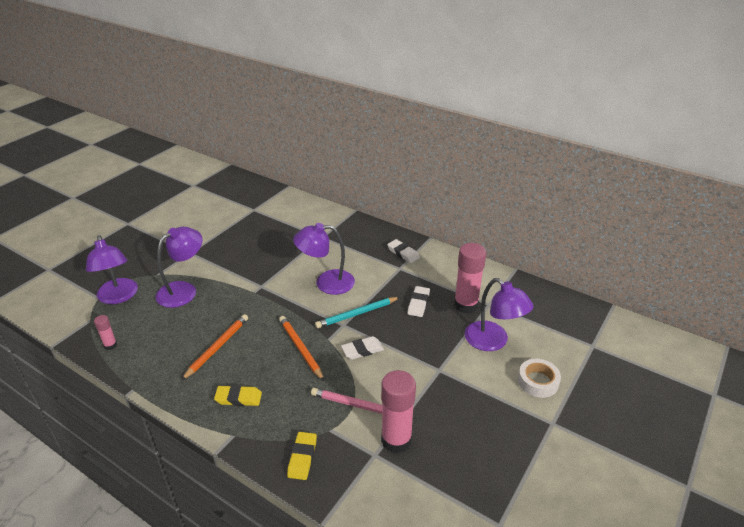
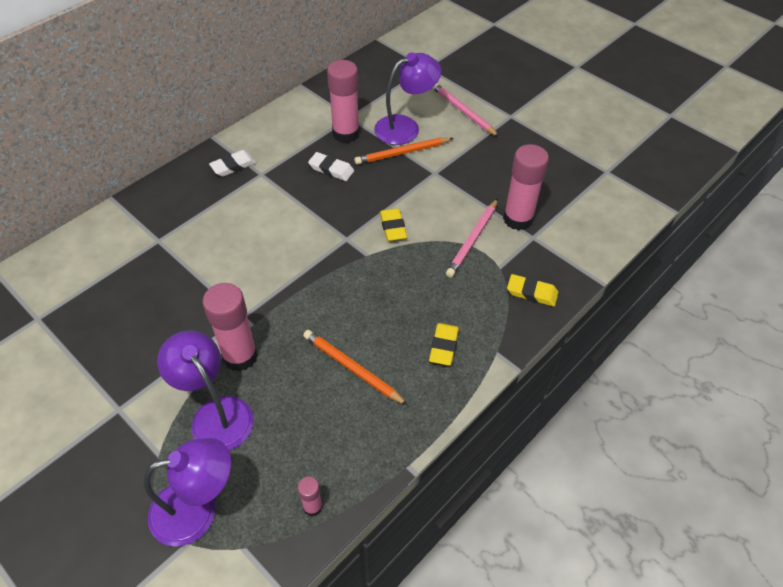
camera: 80 degrees left, 15 degrees up
orange pencil [279,316,324,381] -> orange pencil moved to [354,137,454,165]
purple lamp [293,223,355,295] -> none
turquoise pencil [315,297,400,328] -> none
white eraser [341,336,384,359] -> yellow eraser [380,208,407,241]
white tape [518,359,561,398] -> pink pencil [432,84,499,137]
none -> pink glue stick [203,283,258,372]

